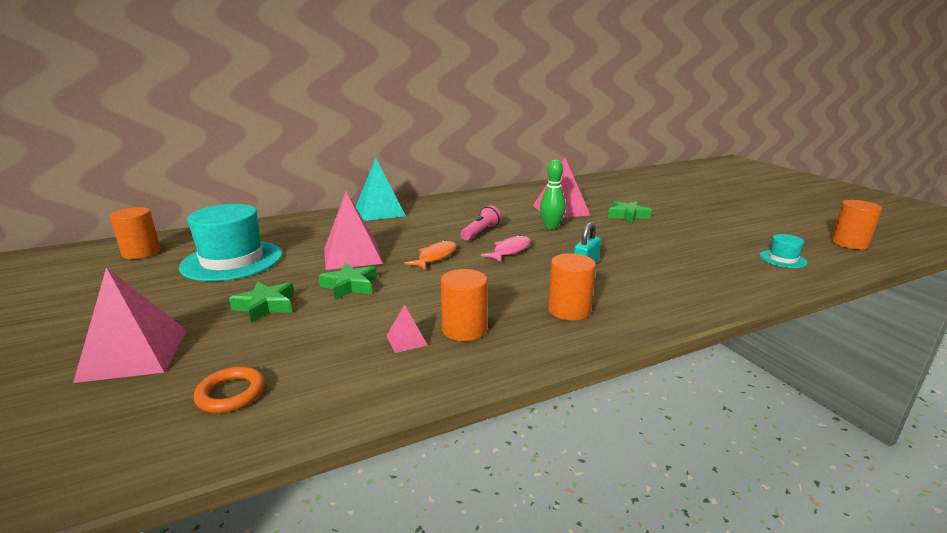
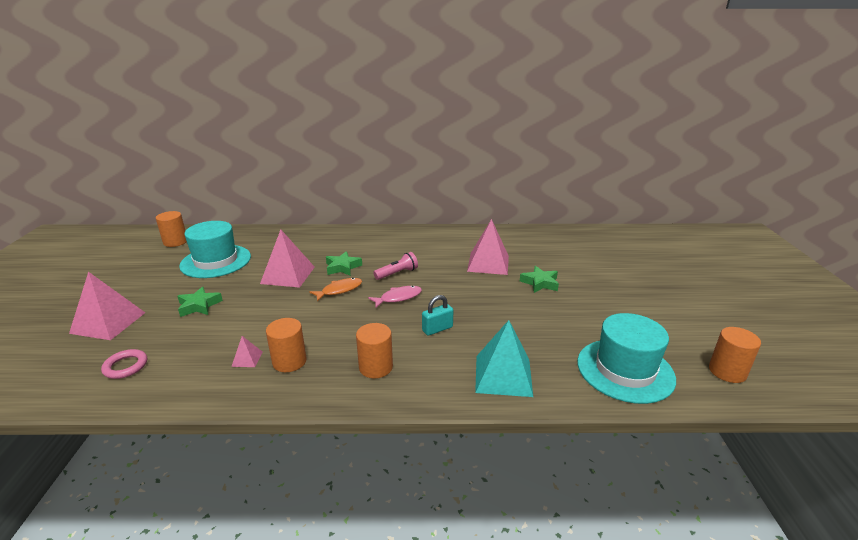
camera: 25 degrees right, 5 degrees up
orange ring [194,366,265,413] -> pink ring [101,349,147,379]
green star [318,263,377,300] -> green star moved to [326,251,362,276]
turquoise pyramid [355,158,406,221] -> turquoise pyramid moved to [475,320,533,397]
green bowling pin [540,160,566,230] -> none
turquoise hat [759,234,808,268] -> turquoise hat [577,313,676,404], size x2.23

